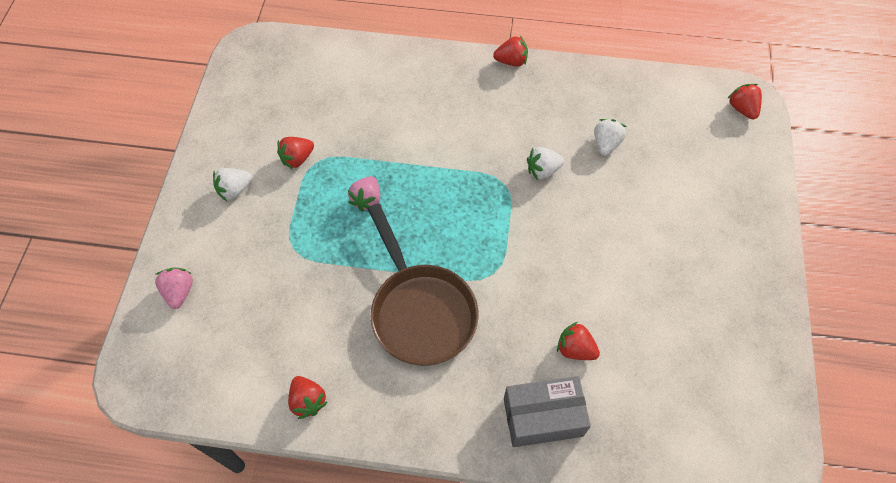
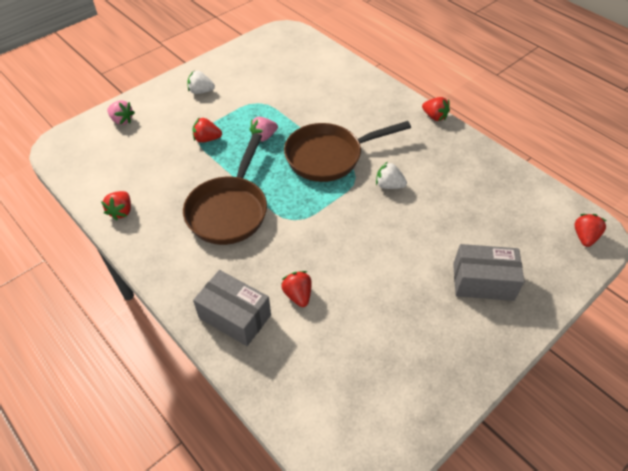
camera: 40 degrees right, 10 degrees down
pink strawberry [155,268,193,309] -> pink strawberry turned 90 degrees clockwise [107,100,135,125]
red strawberry [277,137,314,169] -> red strawberry moved to [192,117,222,143]
white strawberry [594,119,626,156] -> none
none -> brown pan [284,121,411,182]
none -> grey box [453,244,524,301]

